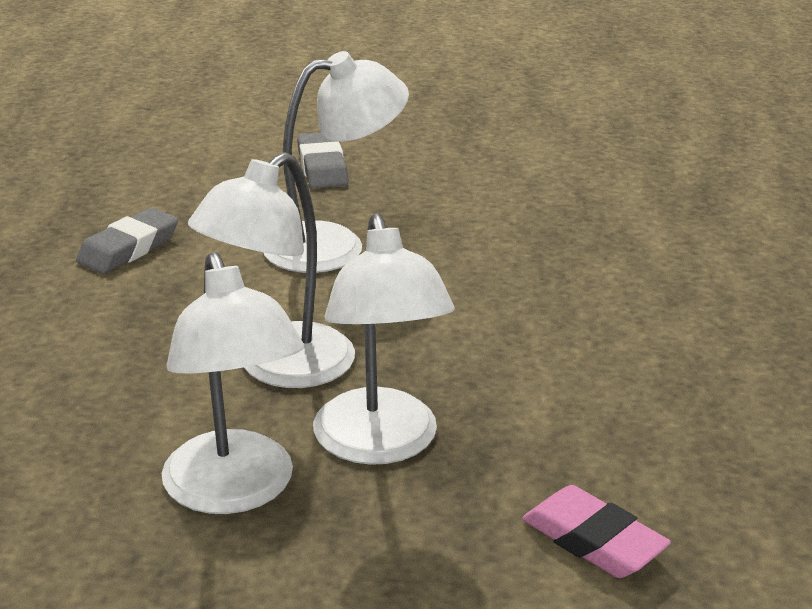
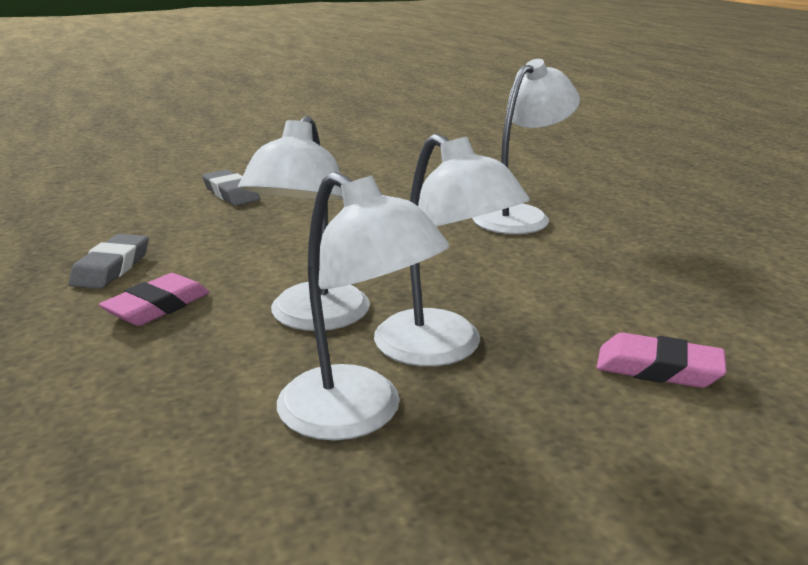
camera: 25 degrees left, 5 degrees down
white lamp [263,51,409,273] -> white lamp moved to [473,59,580,234]
none -> pink eraser [99,273,209,326]

